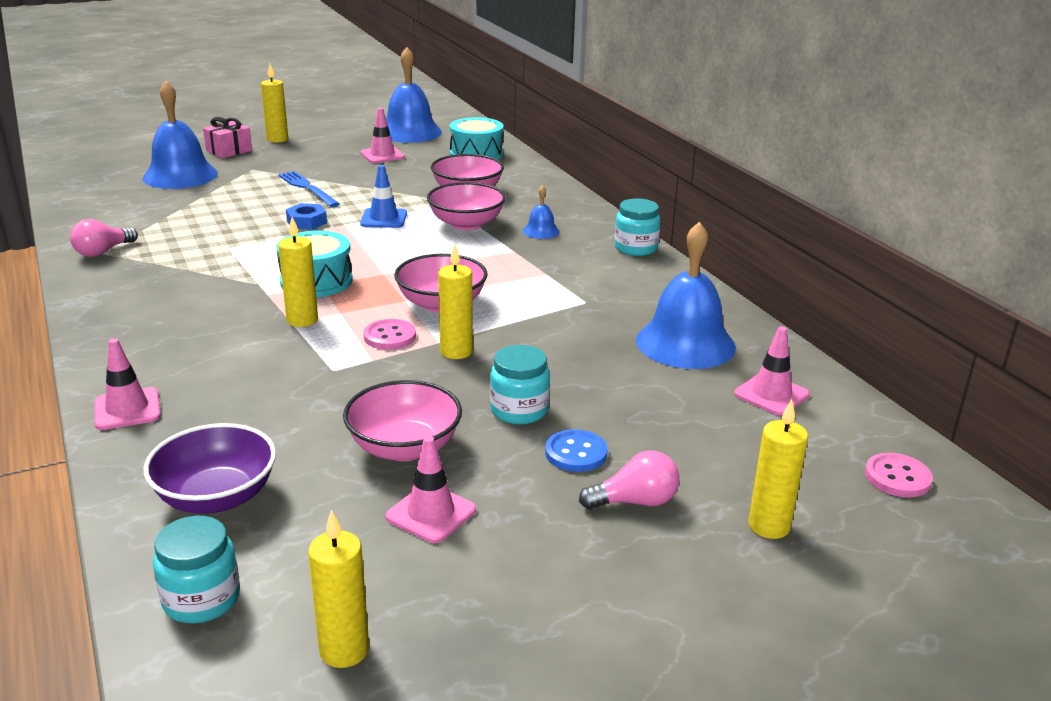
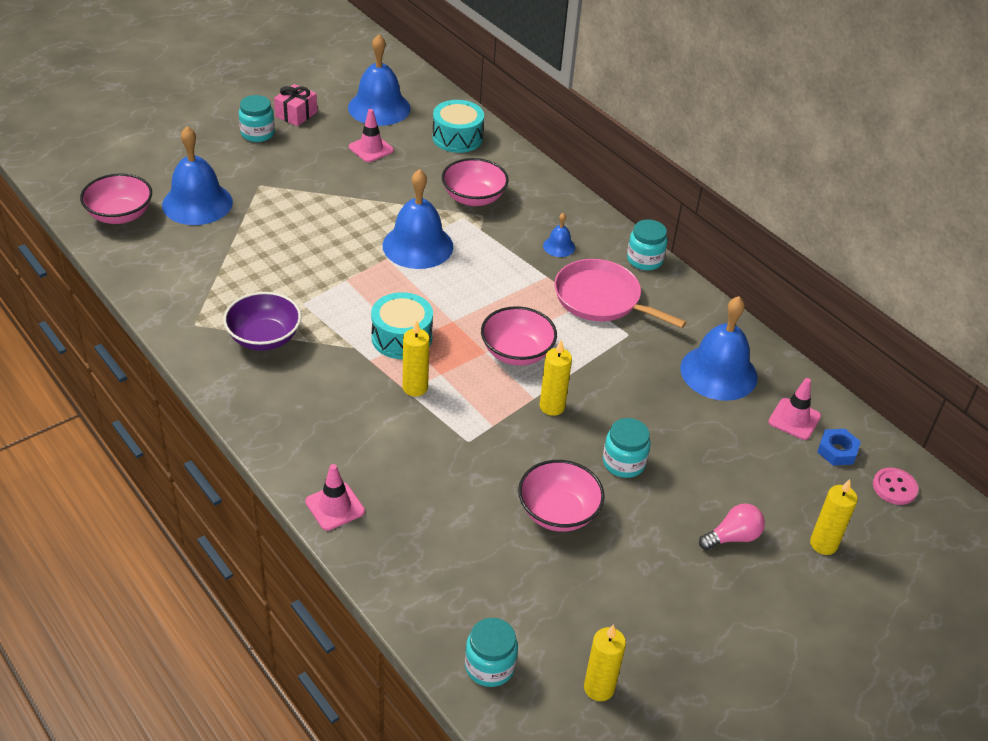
camera: 15 degrees left, 15 degrees up
pink light bulb [70,219,138,257] -> none
purple bowl [144,423,276,514] -> purple bowl moved to [223,292,301,351]
pink gift [203,117,252,158] -> pink gift moved to [274,84,317,126]
yellow candle [261,64,288,143] -> turquoise jar [239,95,275,142]
blue fork [278,171,340,207] -> none
blue nut [286,203,327,230] -> blue nut moved to [817,429,861,466]
blue traffic cone [360,165,407,228] -> blue bell [383,169,453,269]
pink button [363,319,416,350] -> none
pink traffic cone [385,436,476,543] -> none
pink bowl [427,182,506,230] -> pink bowl moved to [80,174,152,224]
blue button [545,429,608,472] -> none
none -> pink pan [554,259,686,328]

